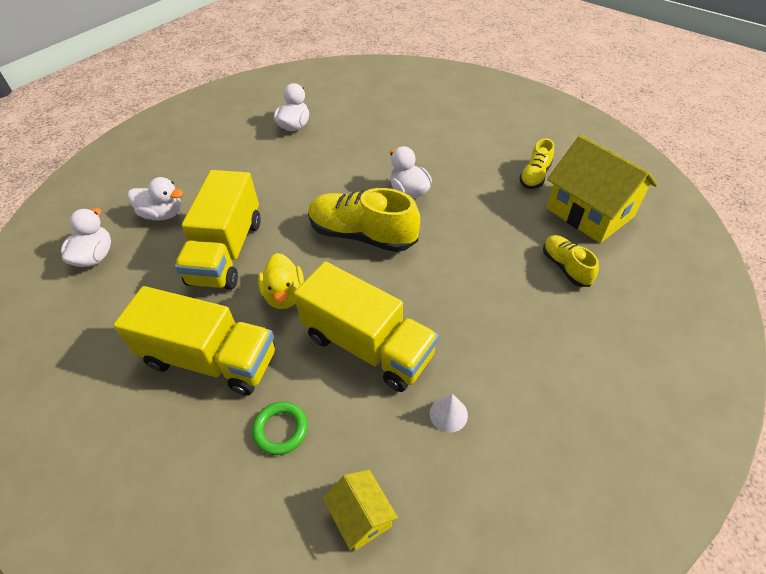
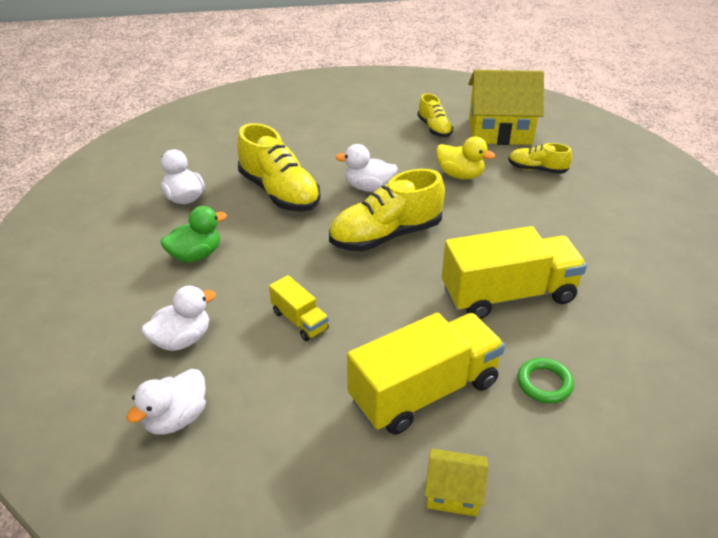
camera: 50 degrees left, 10 degrees down
white duck [61,208,111,267] -> white duck turned 105 degrees counterclockwise [126,369,206,435]
yellow truck [174,170,261,290] -> yellow truck [269,275,329,341], size x0.49
yellow duck [258,253,304,309] -> yellow duck moved to [436,136,495,179]
yellow house [323,470,398,551] -> yellow house moved to [425,449,489,517]
white cone [430,394,468,433] -> none
none -> green duck [161,206,227,263]
none -> yellow shoe [237,123,321,212]

